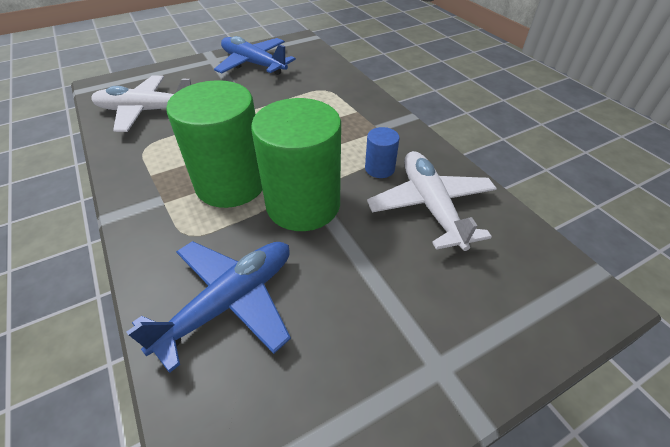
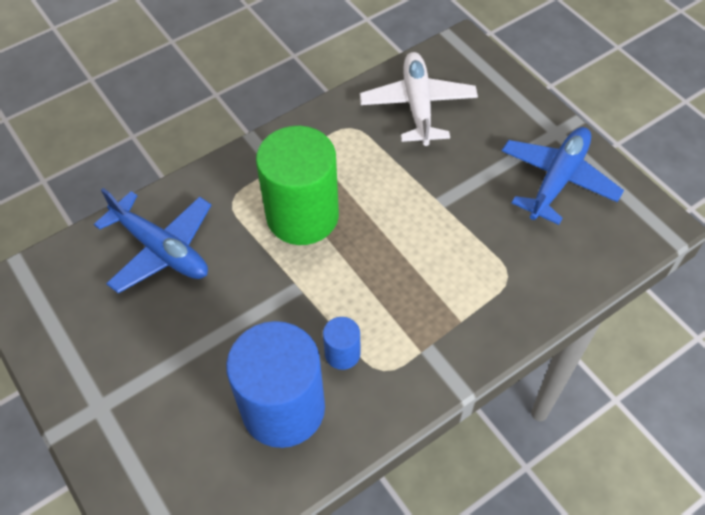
camera: 85 degrees right, 10 degrees up
green cylinder [251,98,341,231] -> none
white plane [367,151,497,251] -> blue cylinder [226,321,325,448]

